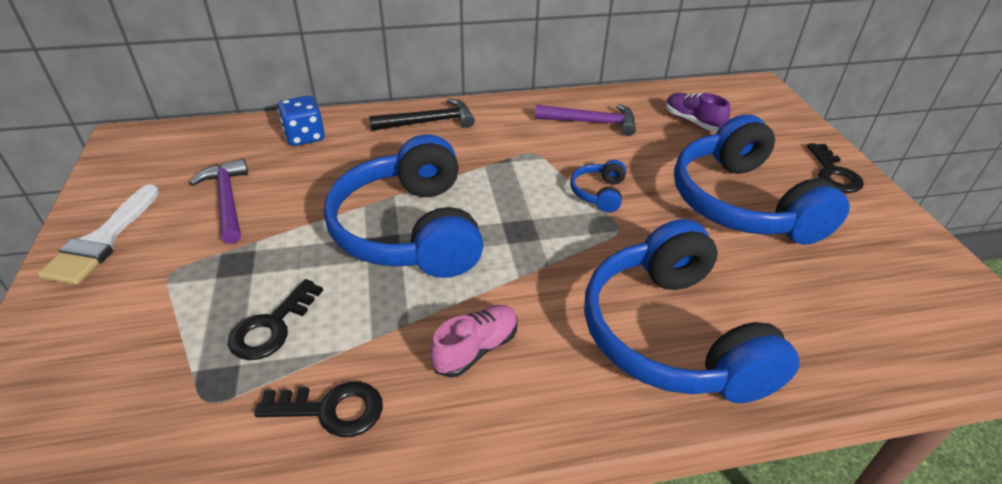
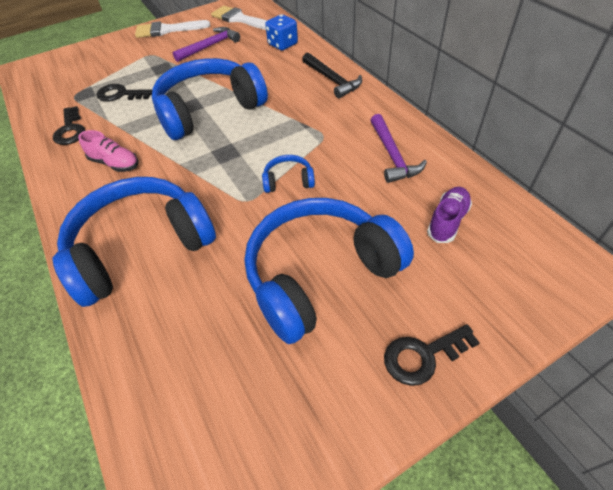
camera: 75 degrees right, 10 degrees up
none -> white brush [211,6,267,30]

